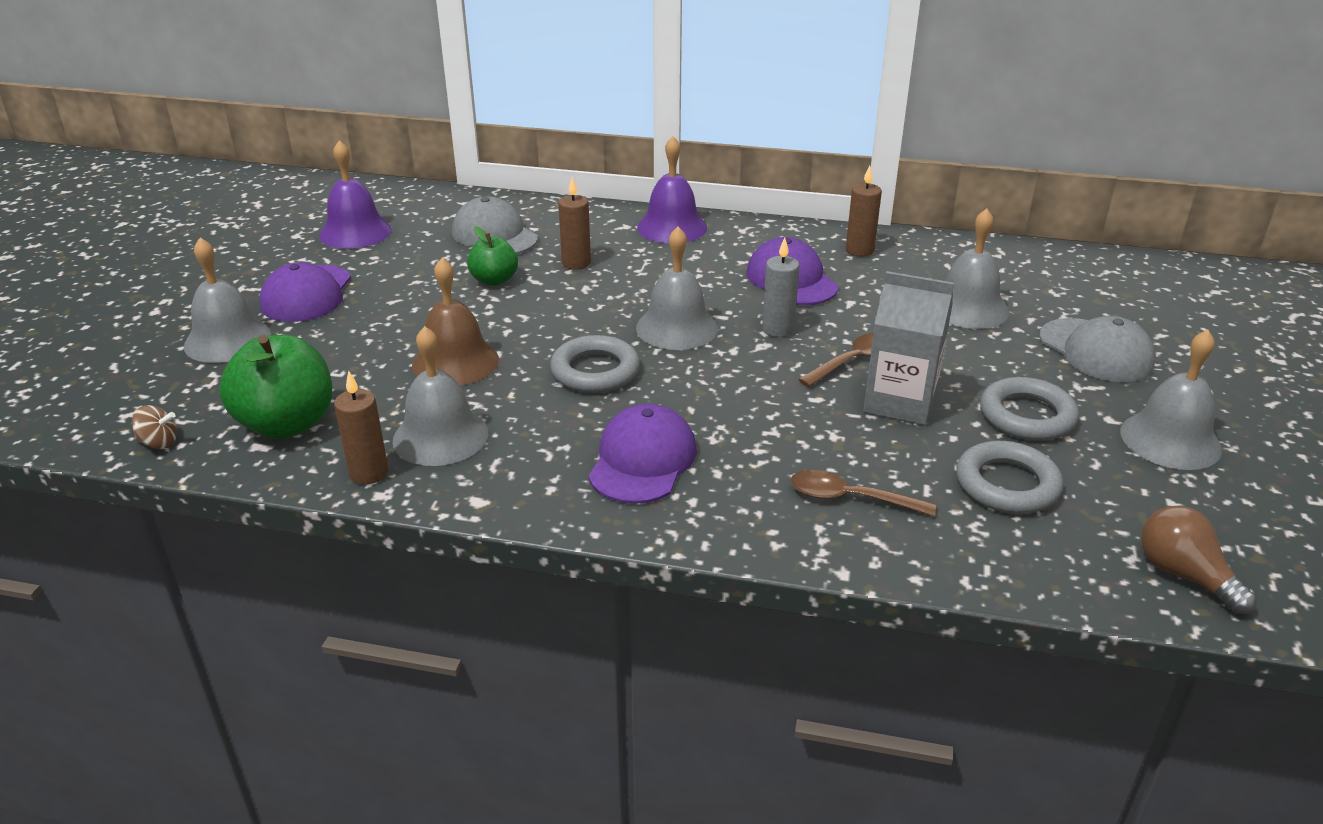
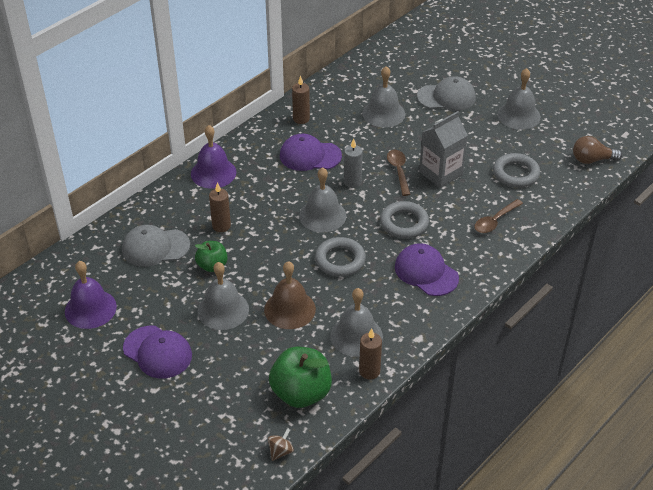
camera: 60 degrees left, 10 degrees up
grey bell [184,238,271,363] -> grey bell moved to [198,262,249,330]
grey ring [980,377,1079,441] -> grey ring moved to [380,201,429,238]

